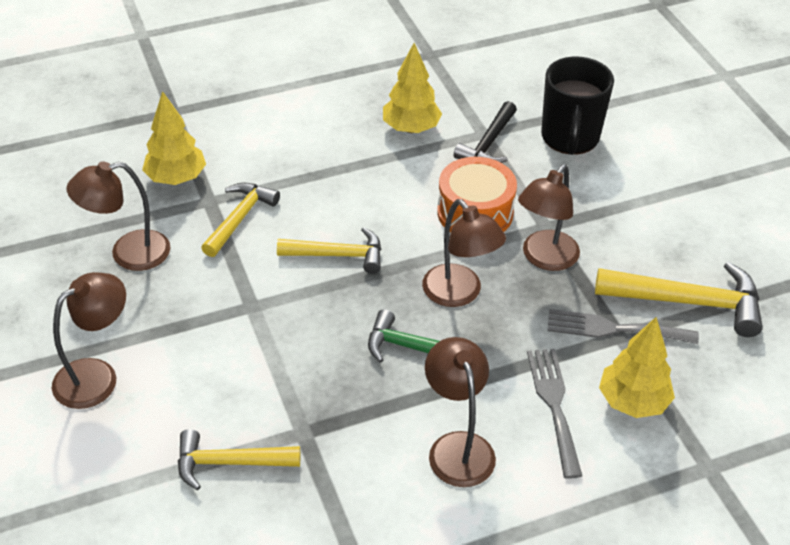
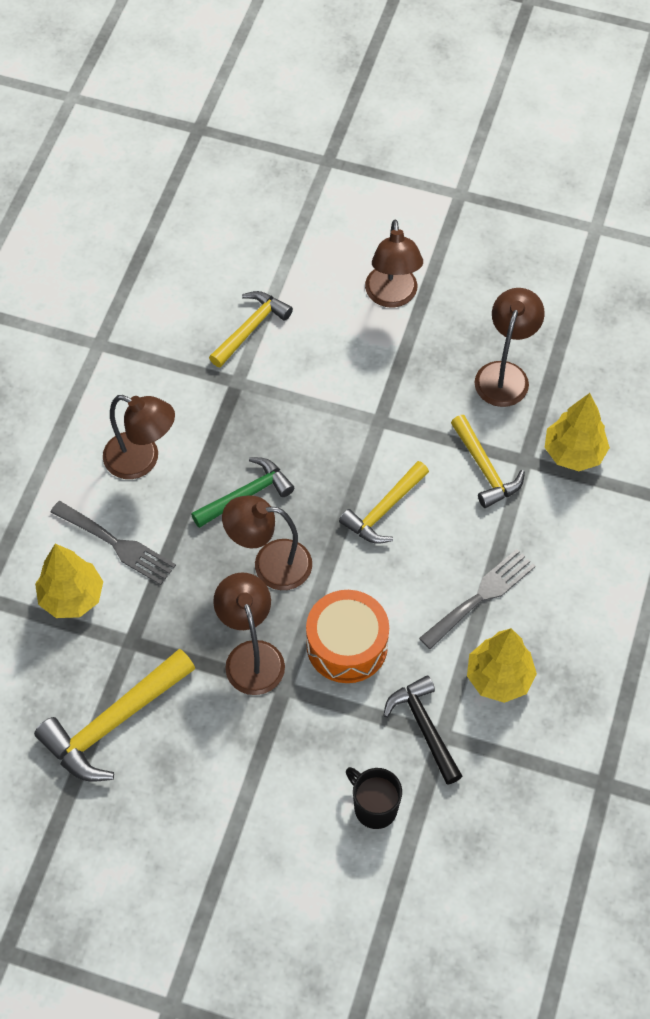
camera: 130 degrees right, 15 degrees up
black mug [541,56,614,155] -> black mug [346,767,402,829], size x0.61
grey fork [548,309,699,344] -> grey fork moved to [419,549,535,650]

